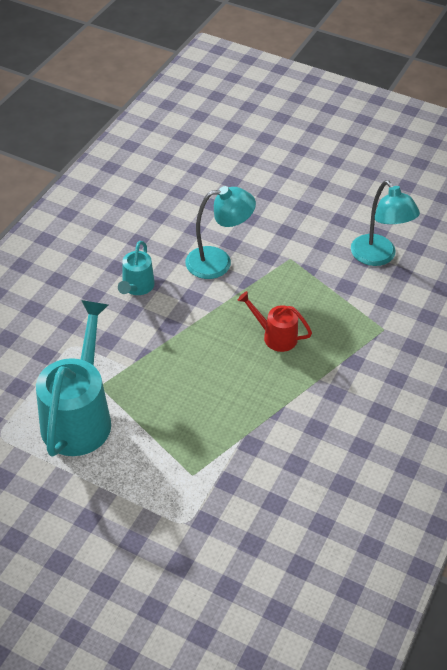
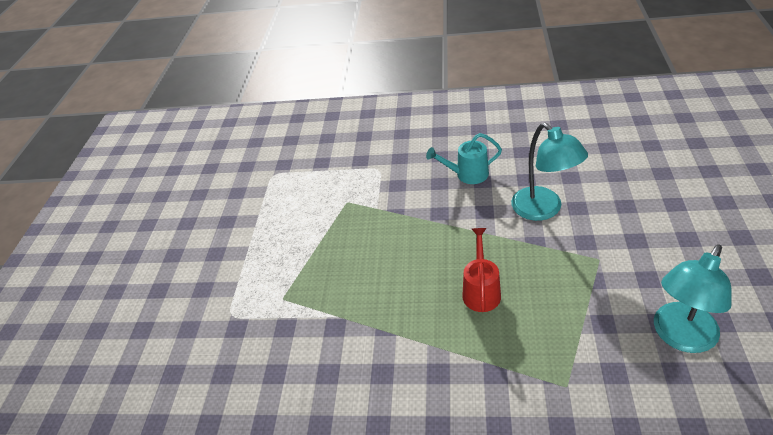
camera: 75 degrees right, 5 degrees down
turquoise watering can [36,300,111,457] -> none

